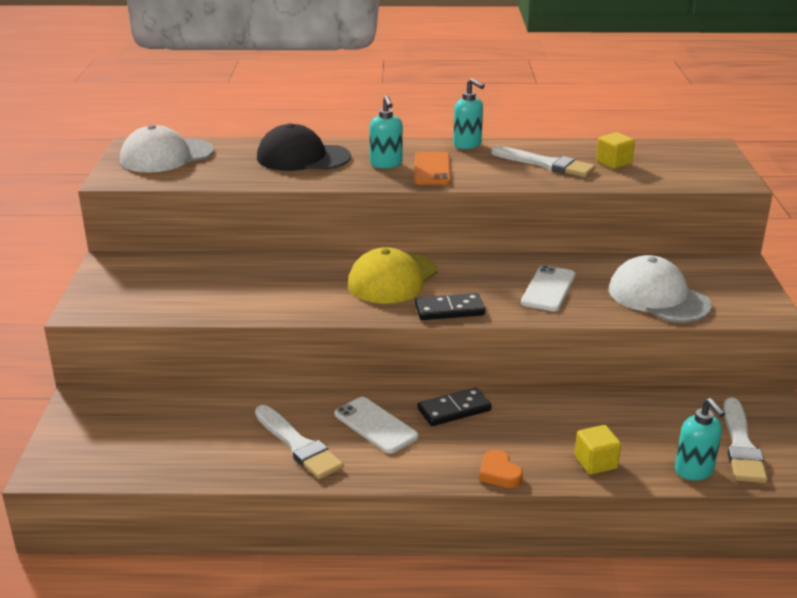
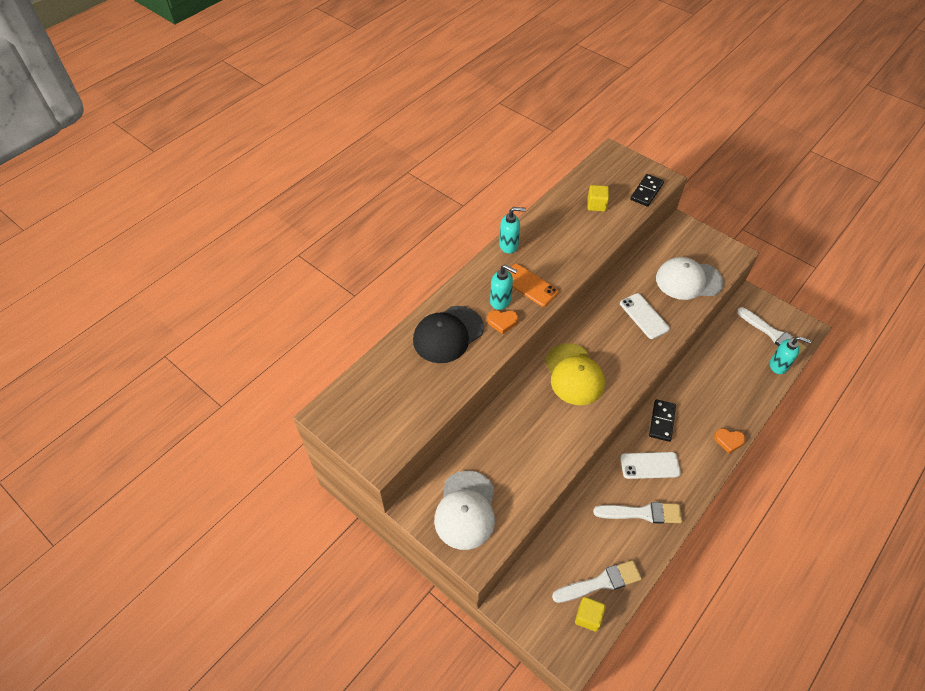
camera: 50 degrees left, 25 degrees up
white cap [120,125,214,173] -> white cap moved to [434,471,495,550]
black domino [415,293,485,320] -> black domino moved to [630,174,664,207]
white brush [491,146,595,177] -> white brush moved to [552,560,642,603]
yellow cube [575,425,621,475] -> yellow cube moved to [575,597,606,632]
none -> orange heart [487,310,518,334]

